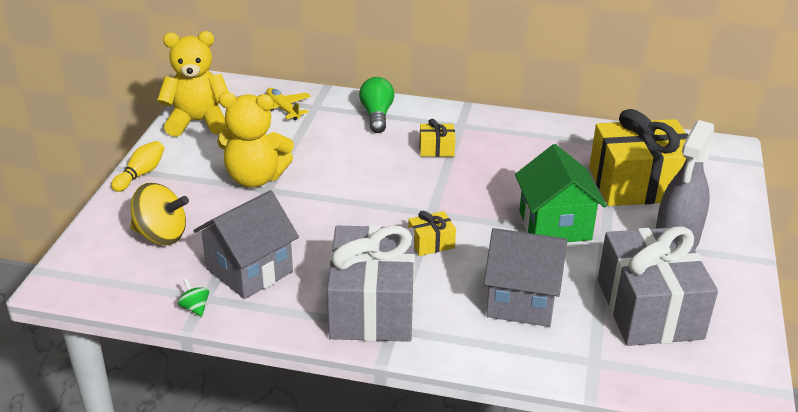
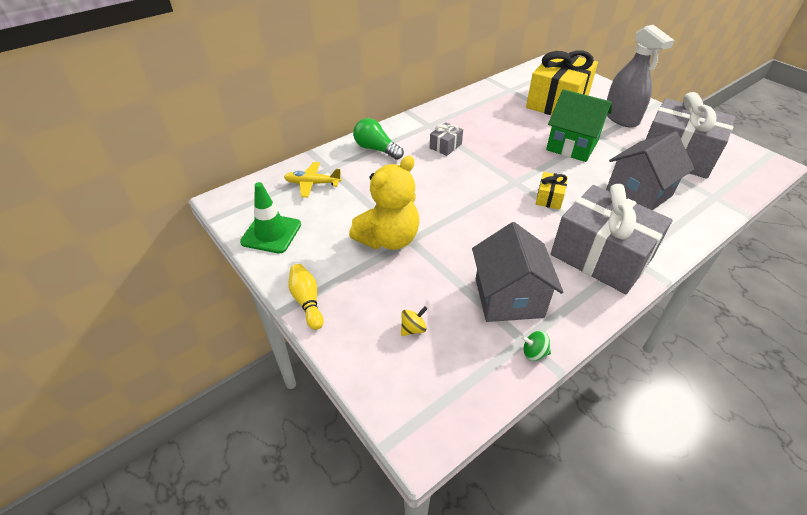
camera: 50 degrees left, 10 degrees up
yellow spinning top [131,183,189,245] -> yellow spinning top [401,306,427,336], size x0.46
yellow teddy bear [157,31,229,137] -> green traffic cone [240,182,301,254]
yellow gift [420,119,455,157] -> grey gift [430,122,463,156]

